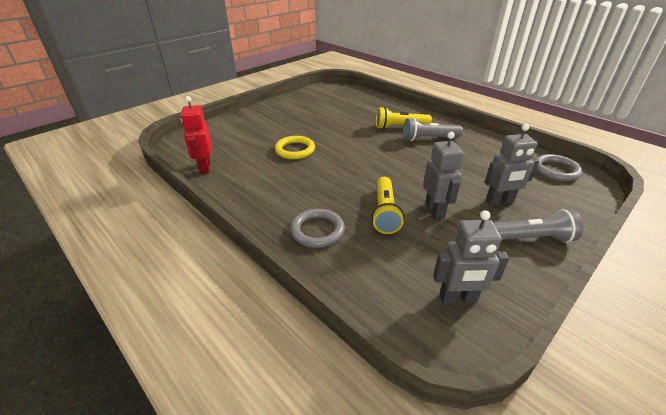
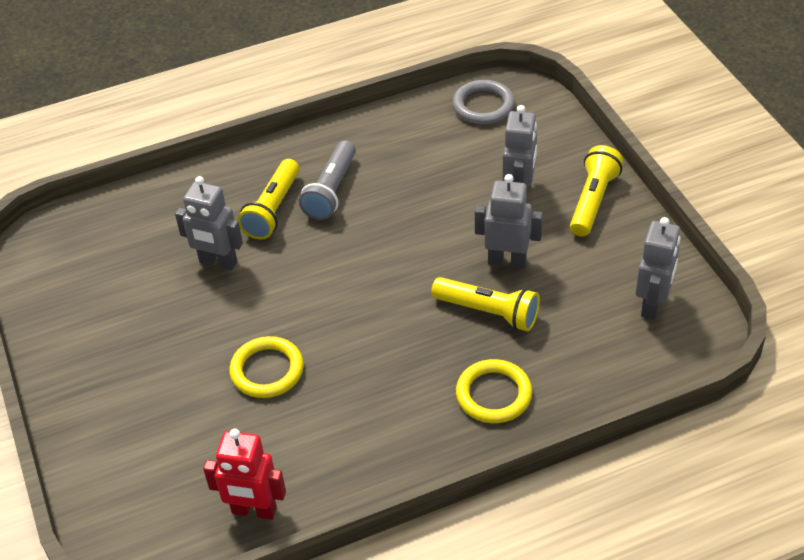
camera: 65 degrees left, 10 degrees up
grey ring [290,209,345,248] -> yellow ring [456,359,532,423]
grey flashlight [494,209,583,243] -> yellow flashlight [570,145,623,236]
none -> grey robot [175,176,243,270]

